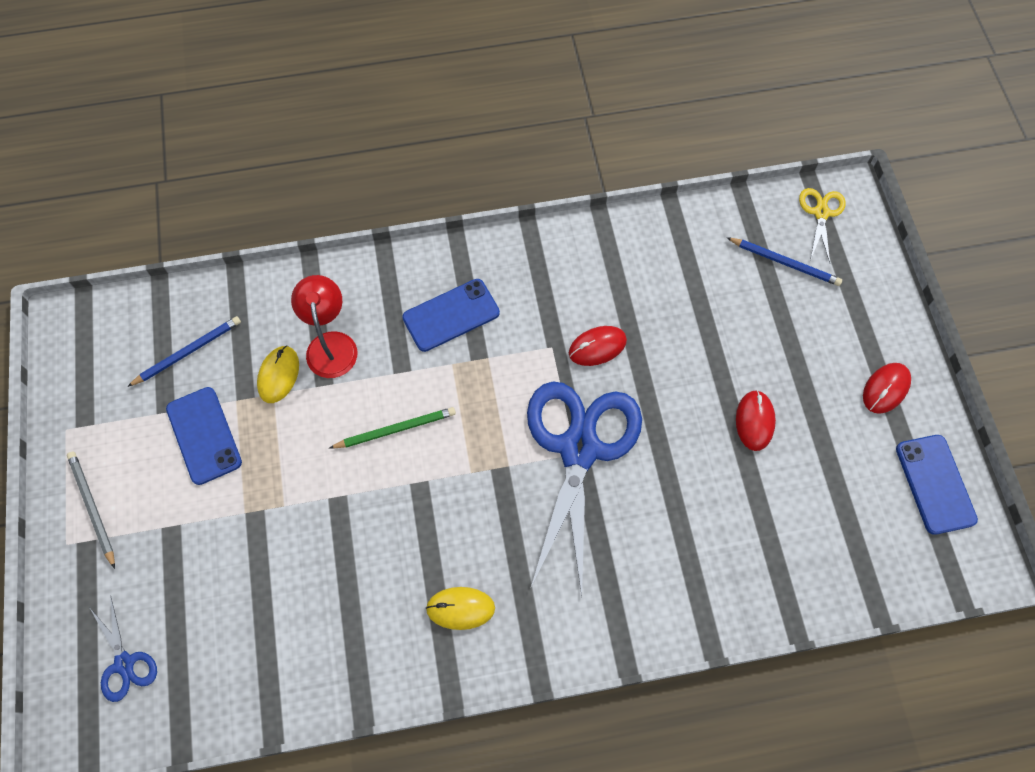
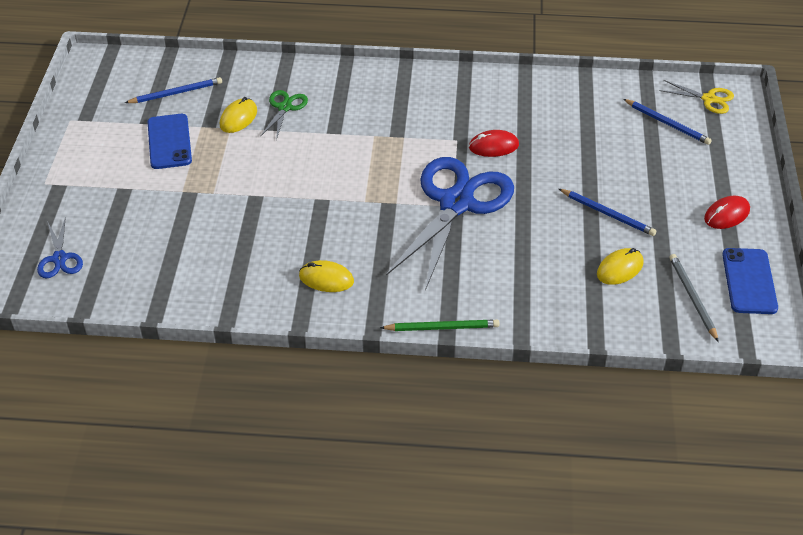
camera: 15 degrees right, 20 degrees down
grey pencil [67,452,115,569] -> grey pencil moved to [669,254,719,342]
red lamp [291,275,357,378] -> green scissors [260,90,308,140]
green pencil [330,407,456,449] -> green pencil moved to [380,320,500,331]
blue phone [402,279,500,352] -> none
red mouse [736,390,776,451] -> blue pencil [559,189,656,236]
yellow scissors [799,188,845,263] -> yellow scissors turned 90 degrees clockwise [659,80,734,114]
none -> yellow mouse [597,248,644,285]

